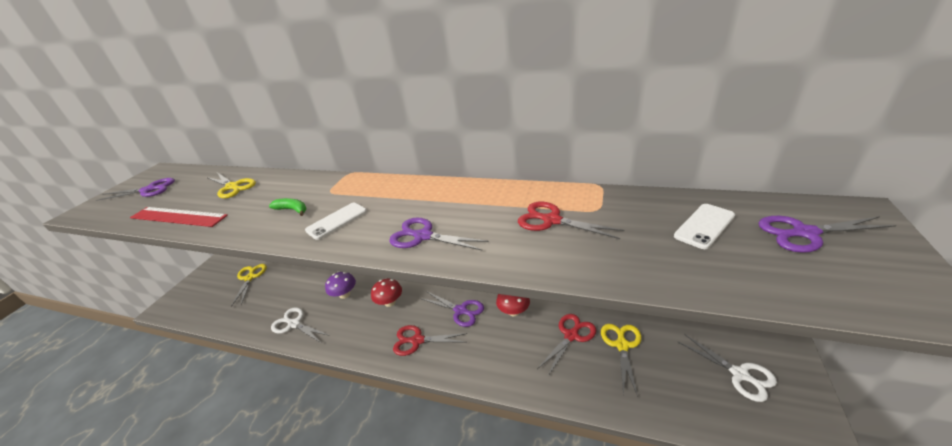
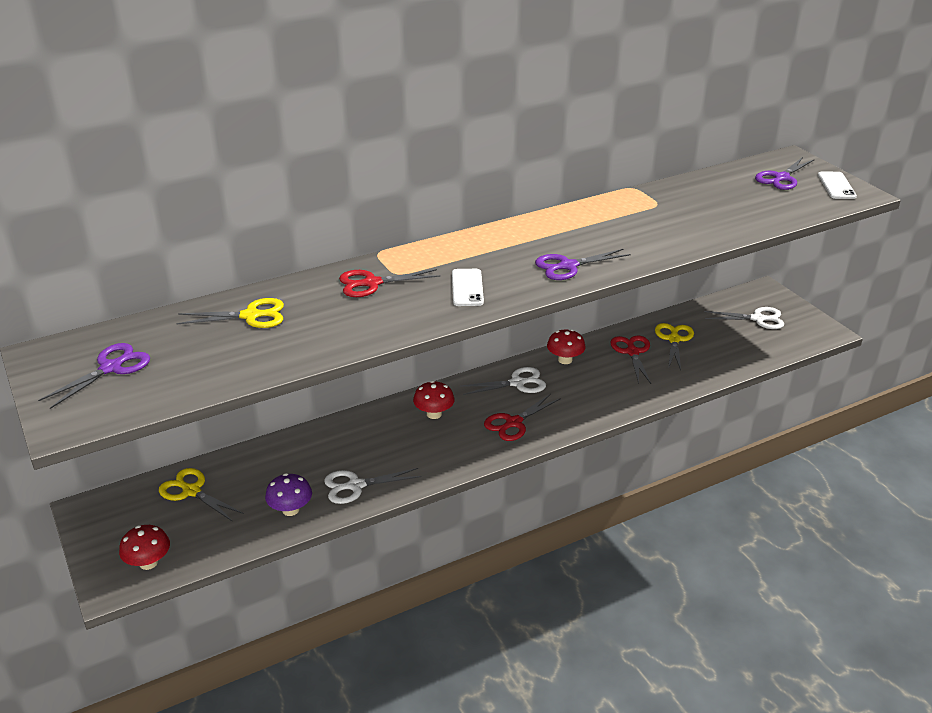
camera: 50 degrees left, 0 degrees up
red ruler [130,207,228,227] -> none
green banana [269,198,306,216] -> none
purple mushroom [325,272,356,299] -> purple mushroom moved to [265,473,312,516]
purple scissors [420,291,484,327] -> white scissors [460,367,546,395]
red scissors [518,201,624,239] -> red scissors moved to [339,269,440,297]
yellow scissors [601,324,642,397] -> yellow scissors turned 45 degrees clockwise [655,323,694,370]
white phone [674,204,735,249] -> white phone moved to [818,172,857,199]
none -> red mushroom [119,525,170,570]

